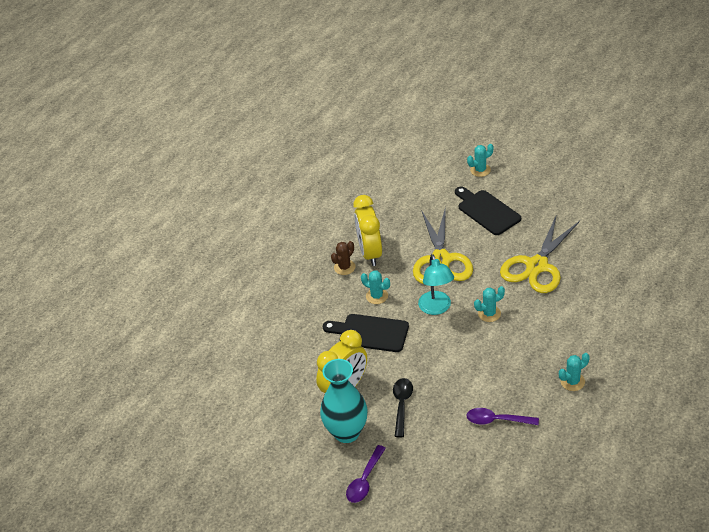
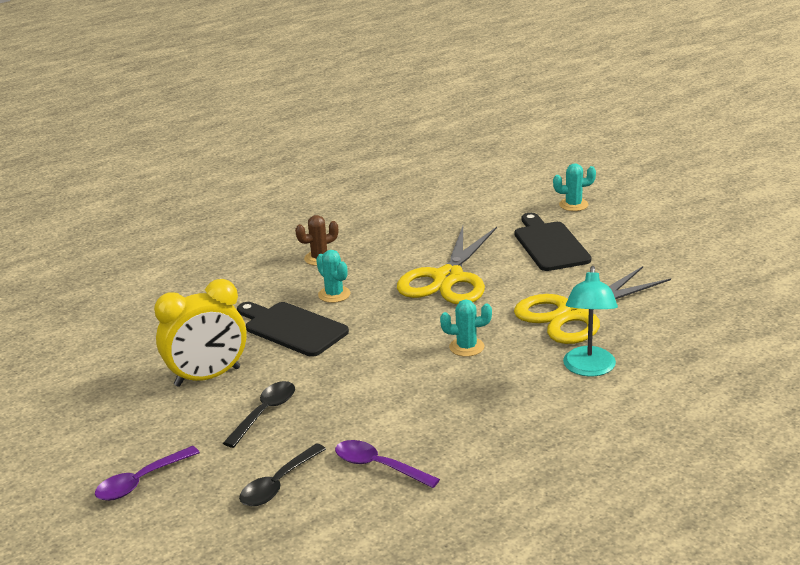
camera: 20 degrees right, 15 degrees down
turquoise vase [320,359,368,443] -> none
yellow clock [353,195,382,266] -> none
turquoise lamp [418,254,454,315] -> turquoise lamp moved to [563,266,618,377]
turquoise cactus [559,353,590,391] -> none
none -> black spoon [239,443,326,506]

